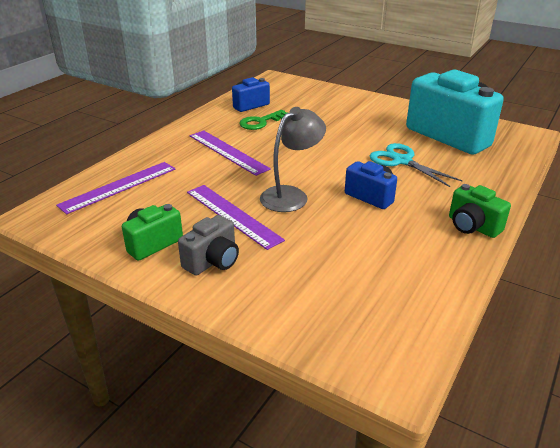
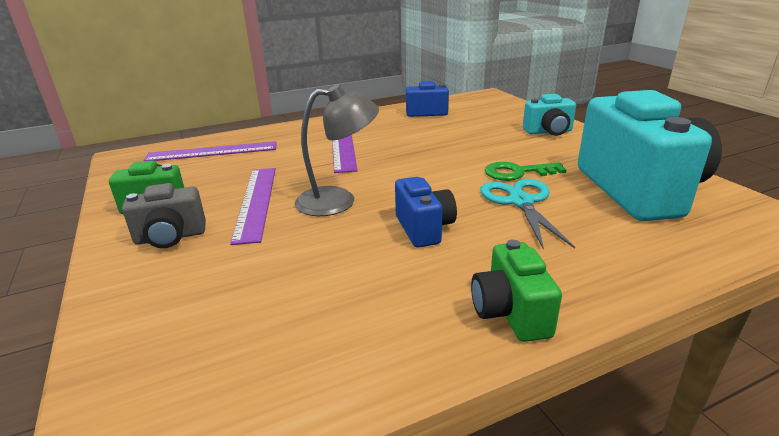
camera: 35 degrees right, 5 degrees down
green key [239,110,287,130] -> green key moved to [485,162,566,181]
none -> turquoise camera [523,94,576,136]

